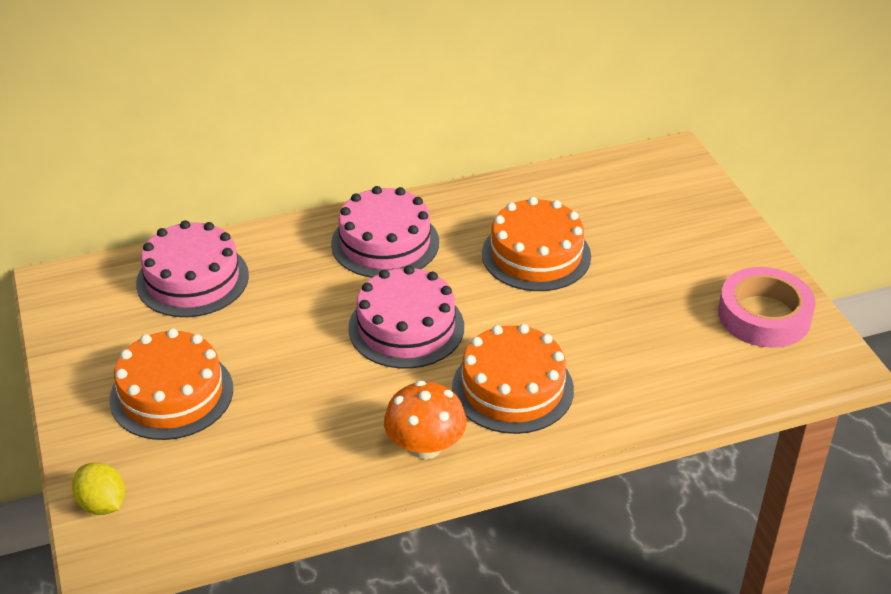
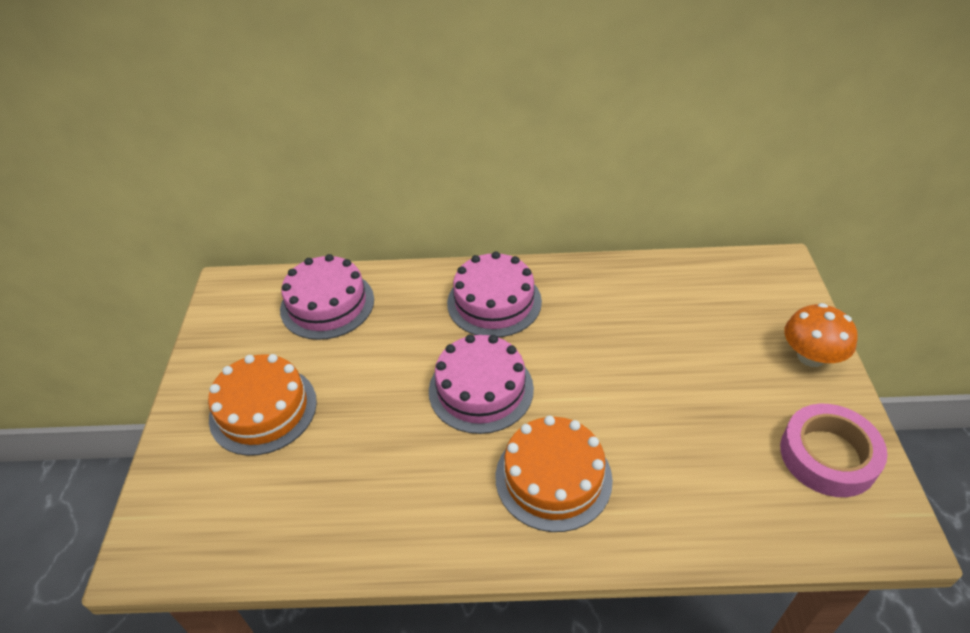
camera: 20 degrees right, 5 degrees up
yellow lemon [72,462,125,515] -> none
orange mushroom [384,381,467,459] -> orange mushroom moved to [784,303,858,367]
orange cake [482,197,591,291] -> none

